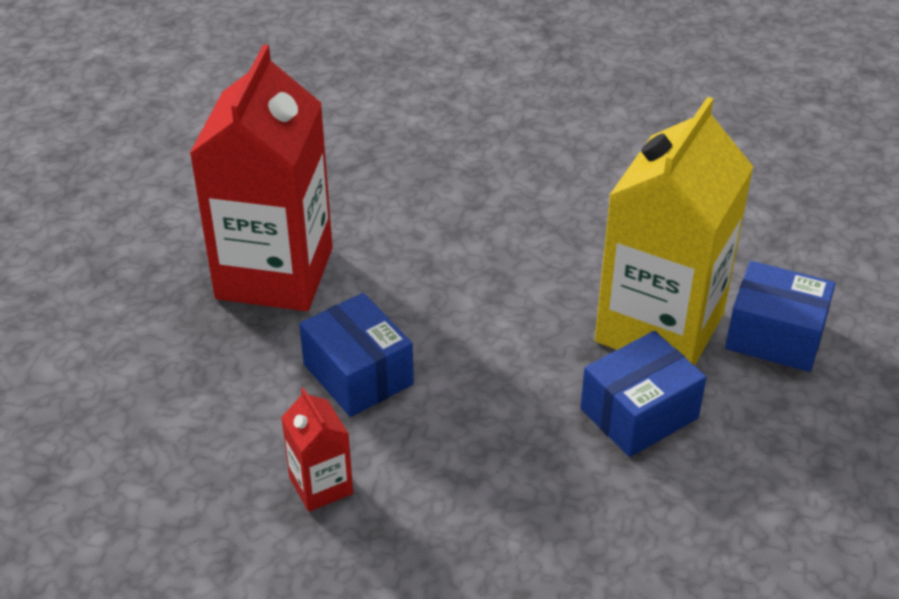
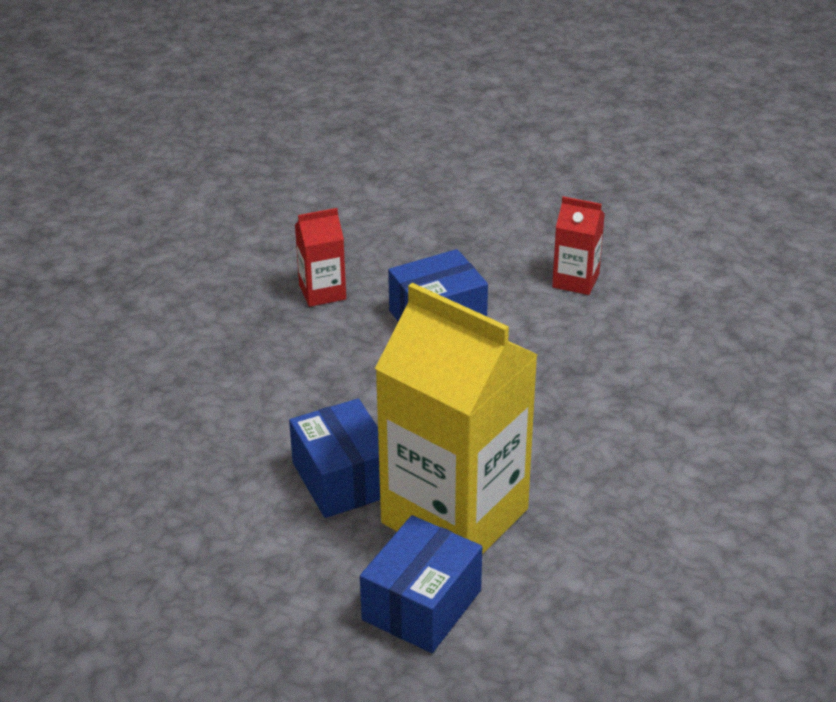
camera: 100 degrees right, 5 degrees down
red carton [189,44,333,311] -> red carton [552,196,605,295], size x0.44

